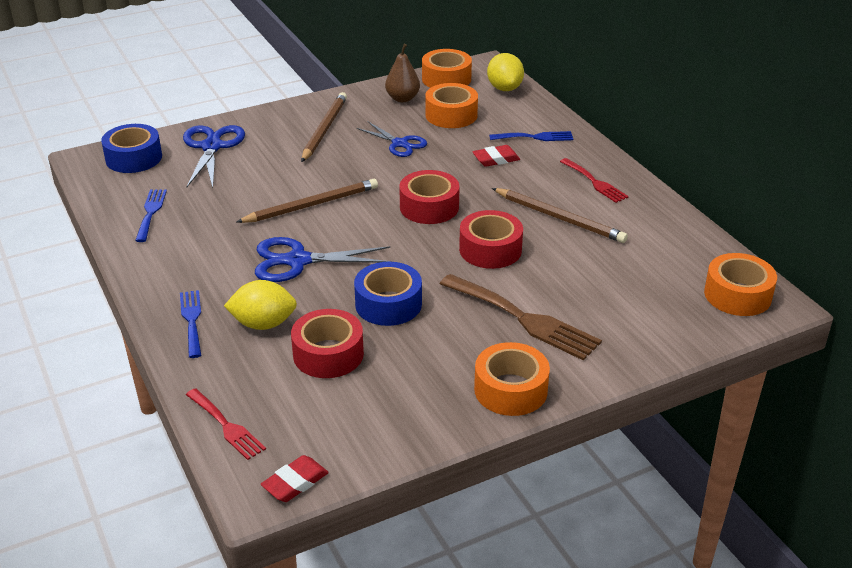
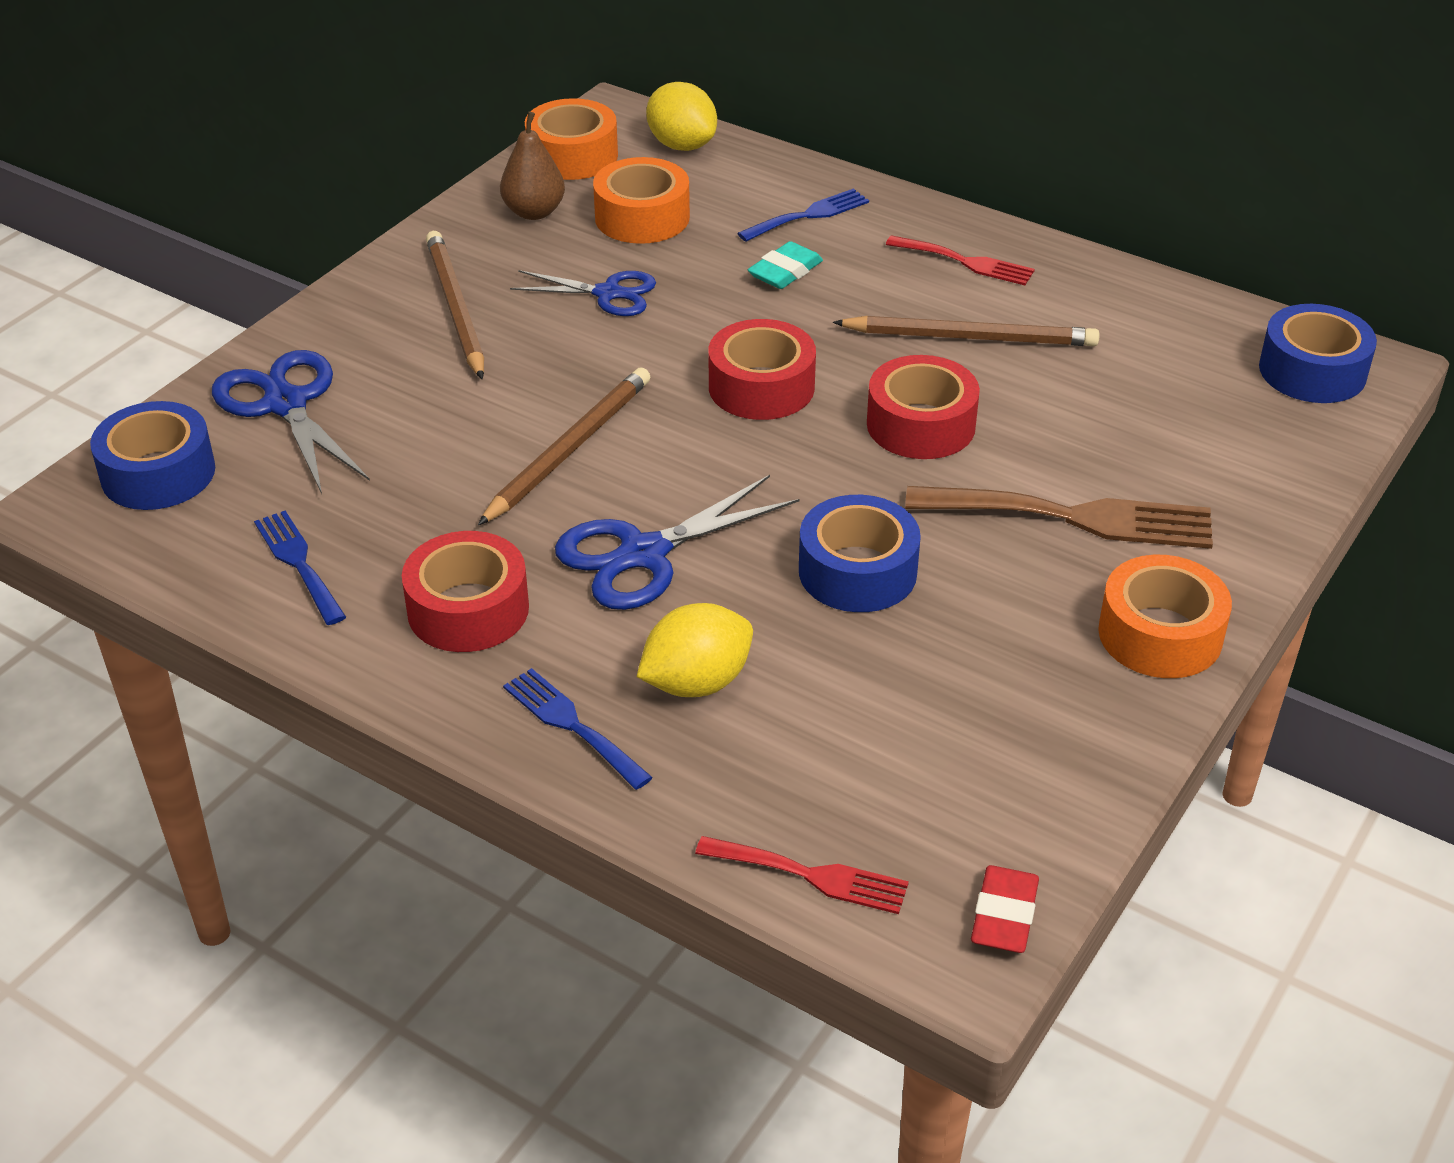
camera: 30 degrees left, 5 degrees up
red tape [291,309,364,378] -> red tape moved to [402,531,529,652]
red eraser [472,145,520,167] -> turquoise eraser [748,241,823,289]
orange tape [704,253,777,316] -> blue tape [1259,304,1377,403]

